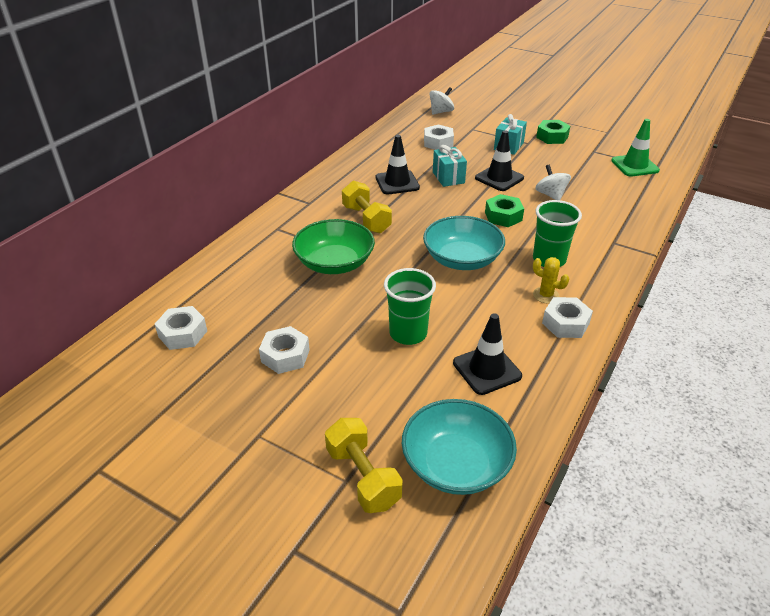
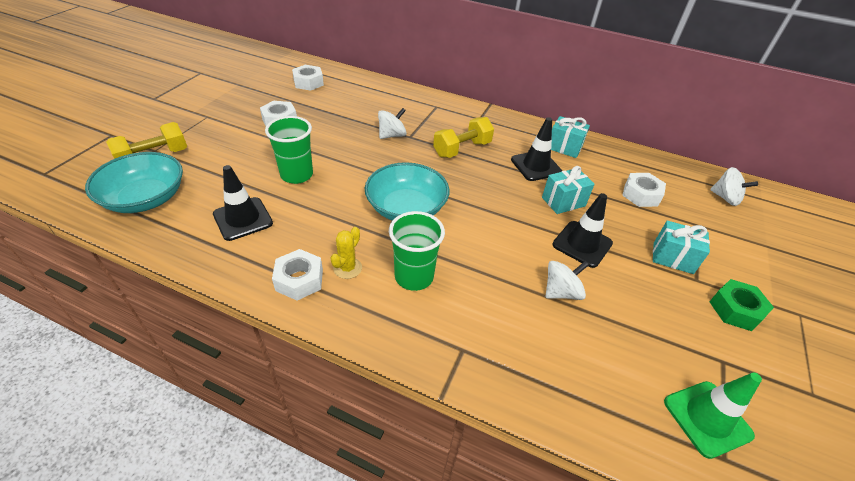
camera: 80 degrees right, 5 degrees up
green bowl [292,219,375,274] -> white spinning top [378,108,407,139]
green nut [485,194,524,227] -> none
none -> turquoise gift [551,116,590,158]

